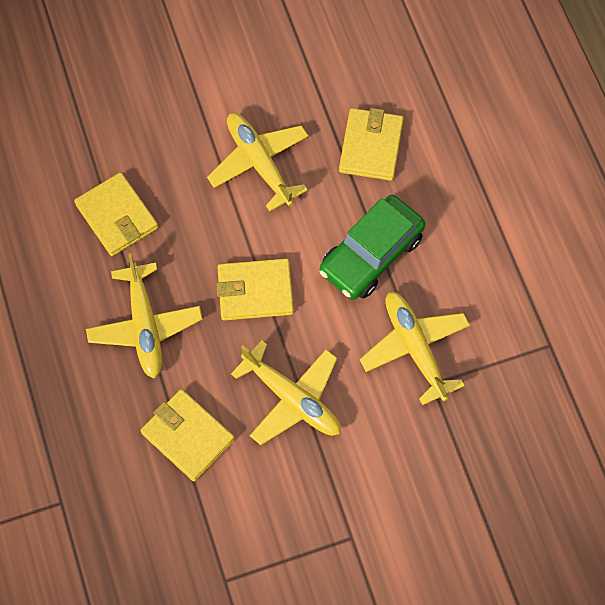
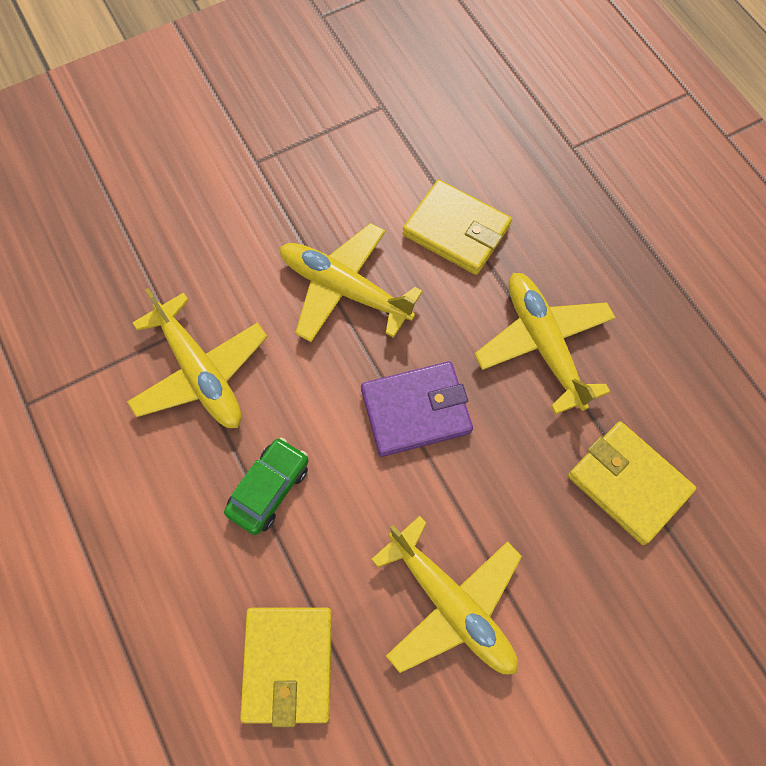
camera: 170 degrees right, 0 degrees up
yellow wallet [216,259,294,321] -> purple wallet [361,361,473,457]
green car [320,195,426,300] -> green car [224,438,309,535], size x0.60

